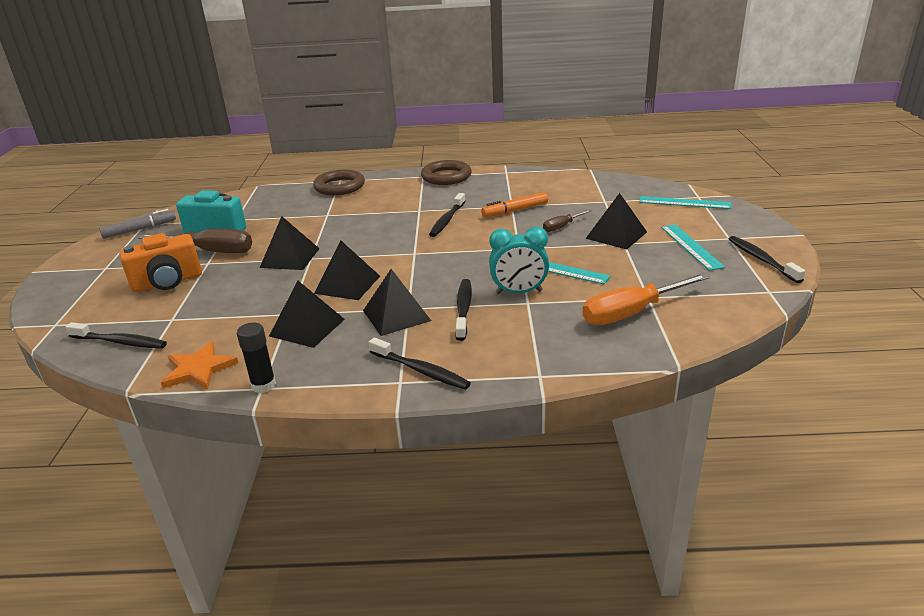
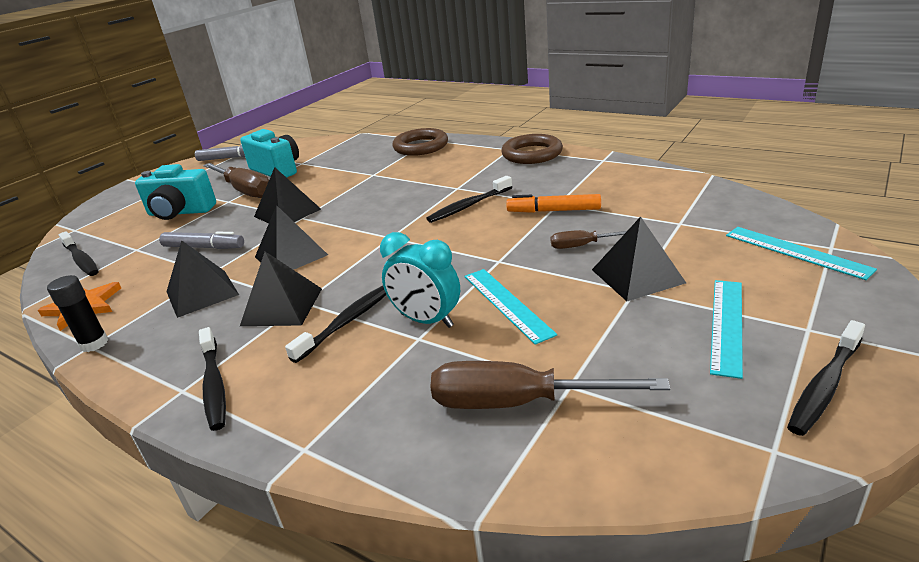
camera: 35 degrees right, 0 degrees up
orange camera [119,233,202,292] -> turquoise camera [135,164,216,220]
orange screwdriver [582,273,710,325] -> brown screwdriver [430,361,670,409]
black toothbrush [729,236,805,283] -> black toothbrush turned 150 degrees counterclockwise [787,320,865,436]
none -> grey marker [159,231,244,249]

